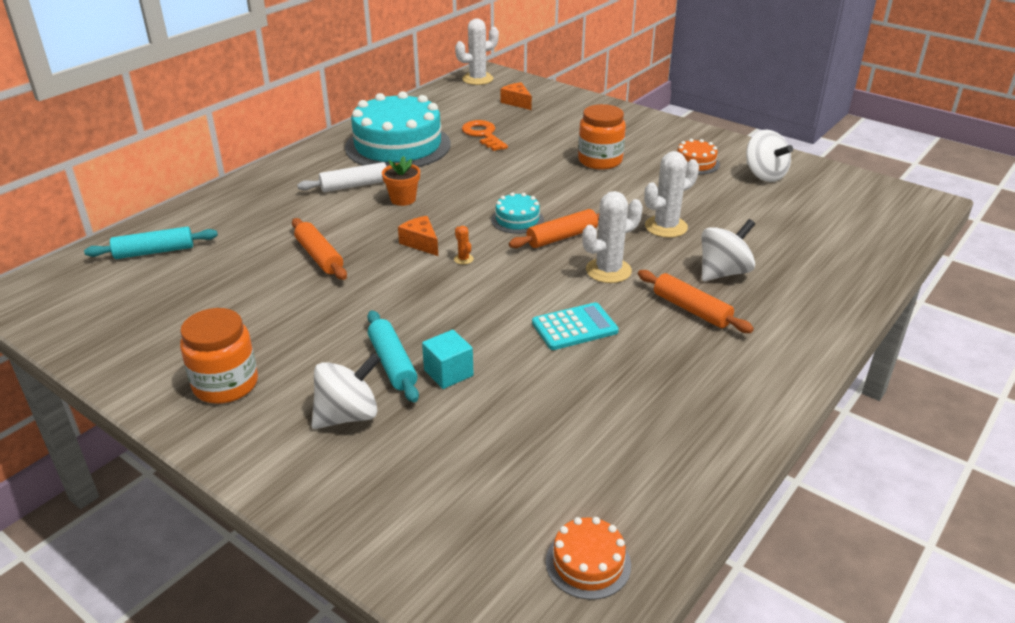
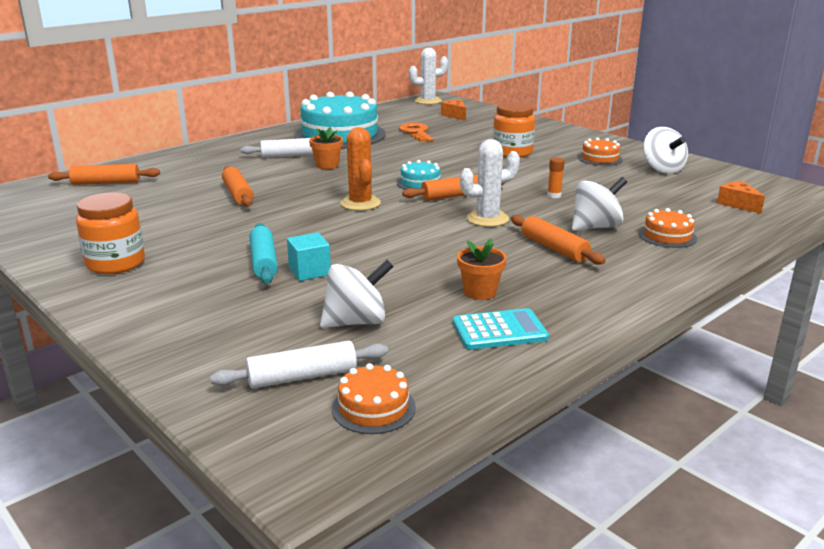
camera: 10 degrees right, 10 degrees down
turquoise rolling pin [84,227,218,259] -> orange rolling pin [48,164,160,185]
white spinning top [311,353,381,429] -> white spinning top moved to [320,260,394,328]
orange cheese [398,216,438,256] -> orange cheese moved to [717,181,765,214]
orange cactus [454,226,474,265] -> orange cactus [340,127,381,211], size x2.27
turquoise calculator [532,302,619,350] -> turquoise calculator moved to [453,308,549,350]
white cactus [644,151,699,238] -> orange glue stick [547,157,565,198]
none -> white rolling pin [210,340,388,388]
none -> orange flower pot [457,238,507,300]
none -> orange cake [639,208,697,248]

